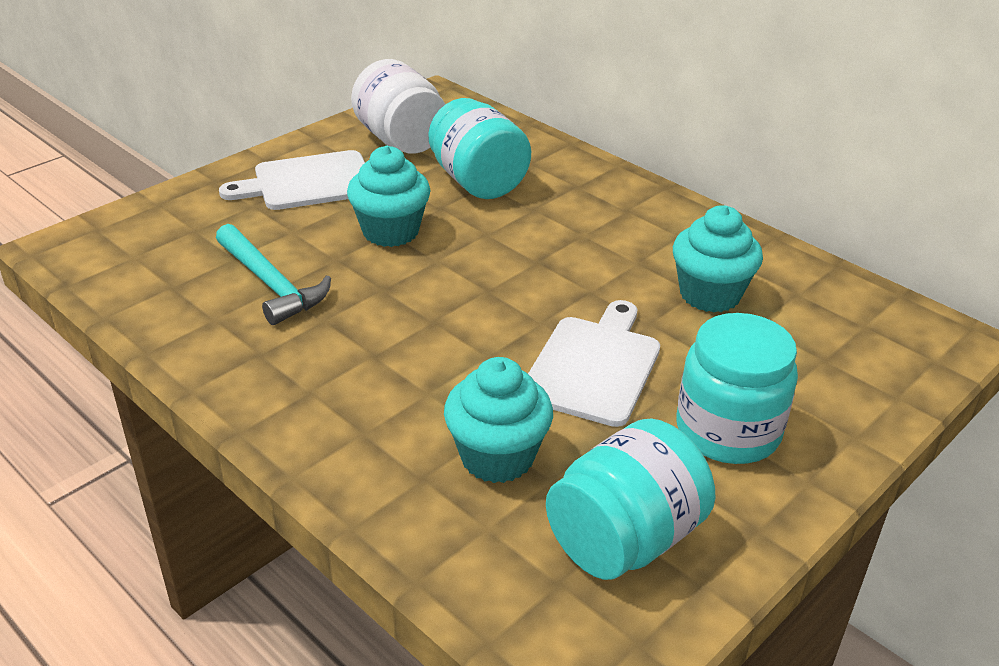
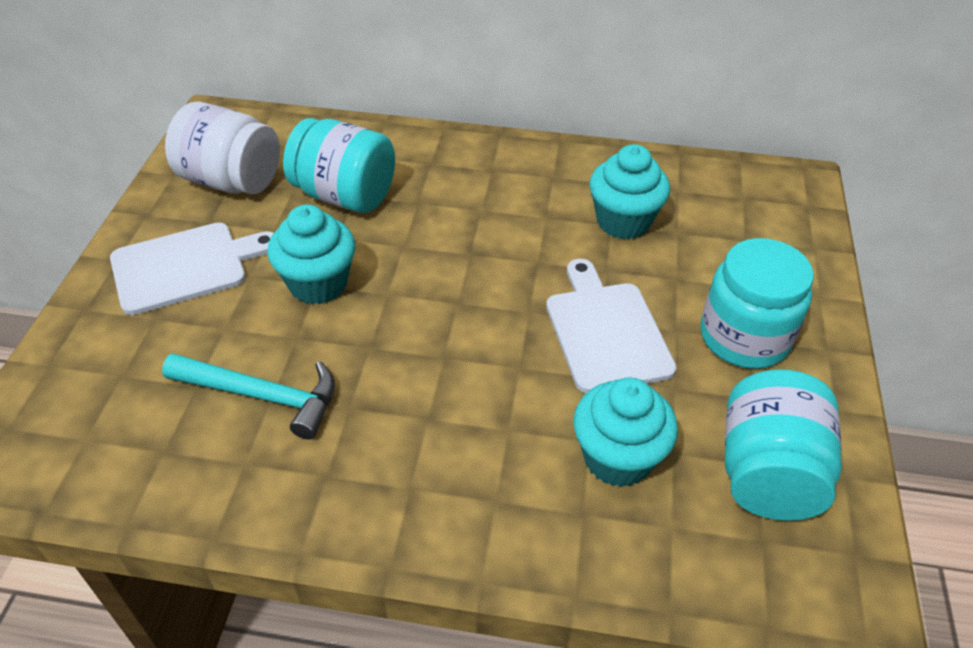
camera: 35 degrees left, 10 degrees up
white cutting board [219,150,365,210] -> white cutting board turned 150 degrees counterclockwise [110,222,274,315]

